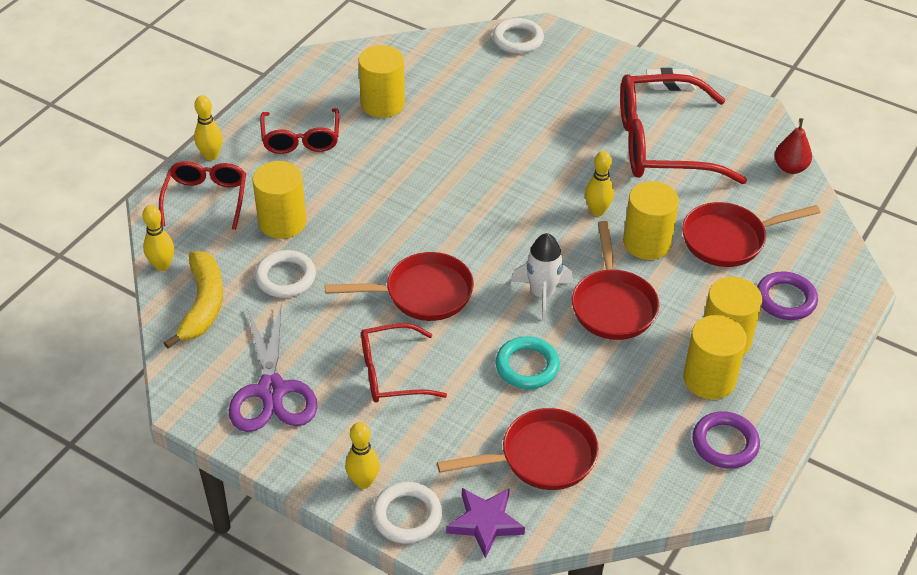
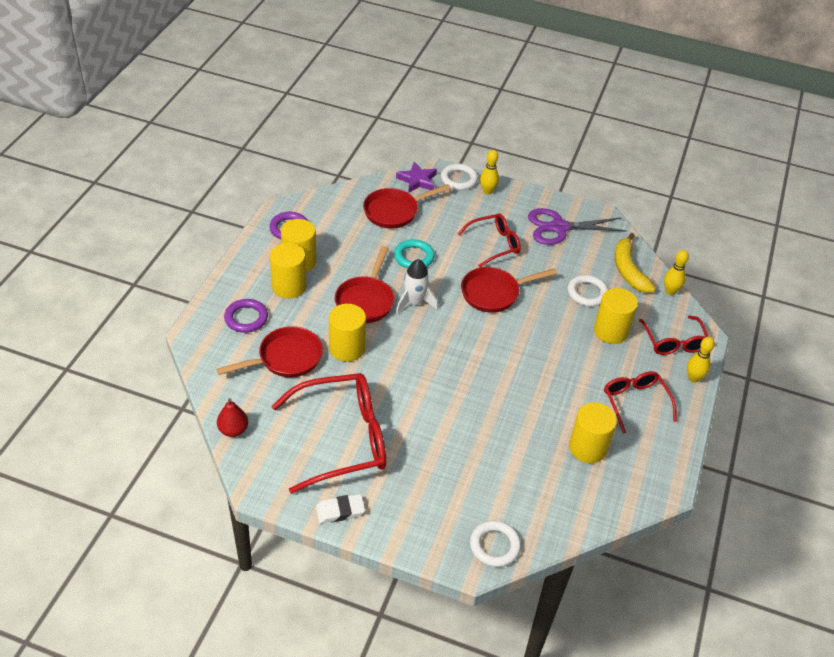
camera: 165 degrees right, 0 degrees up
purple scissors [229,305,318,432] -> purple scissors turned 75 degrees counterclockwise [528,208,627,245]
red pan [572,221,659,340] -> red pan turned 150 degrees counterclockwise [335,246,394,323]
yellow bowling pin [585,151,614,216] -> none

